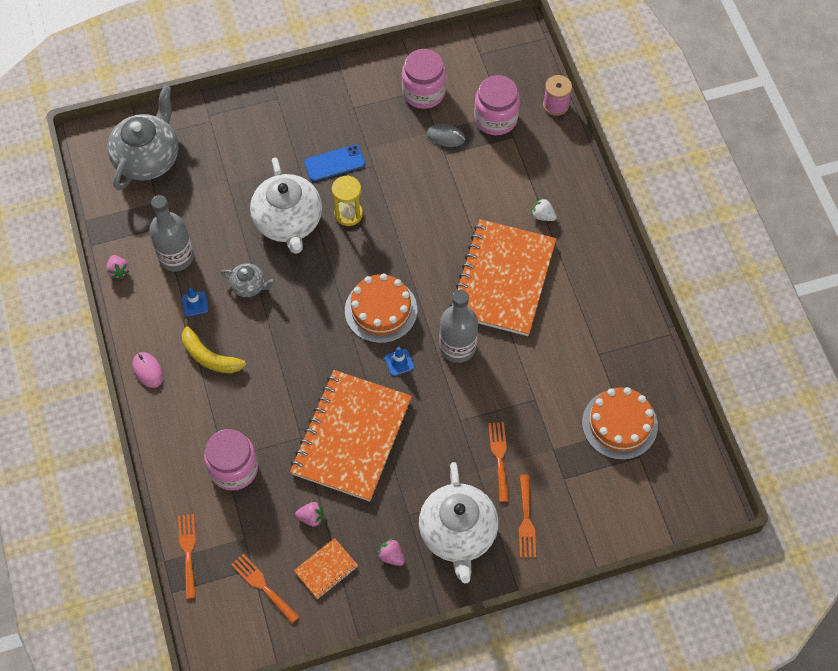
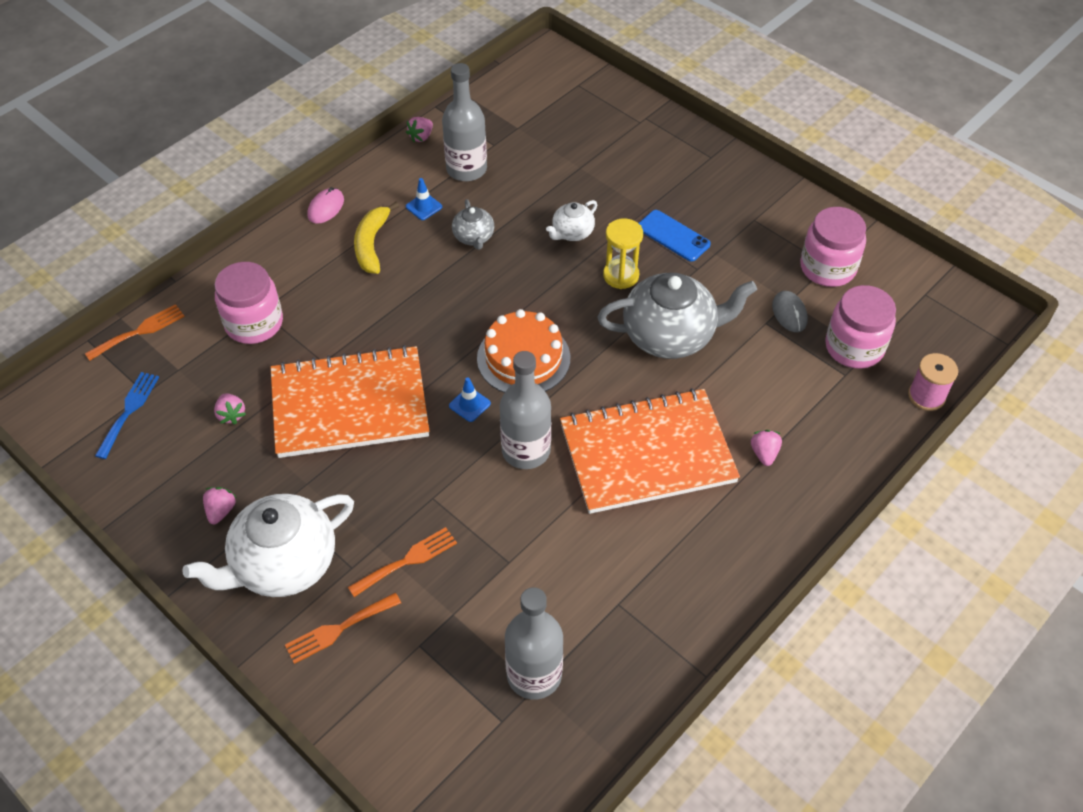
camera: 60 degrees right, 10 degrees down
grey teapot [107,85,178,190] -> grey teapot moved to [598,273,757,359]
orange fork [231,554,299,623] -> blue fork [95,372,159,459]
white teapot [250,158,322,254] -> white teapot [546,200,597,241], size x0.49
orange notebook [294,538,358,599] -> none
white strawberry [531,198,557,221] -> pink strawberry [751,430,782,466]
orange cake [582,387,658,460] -> grey bottle [505,587,563,700]

